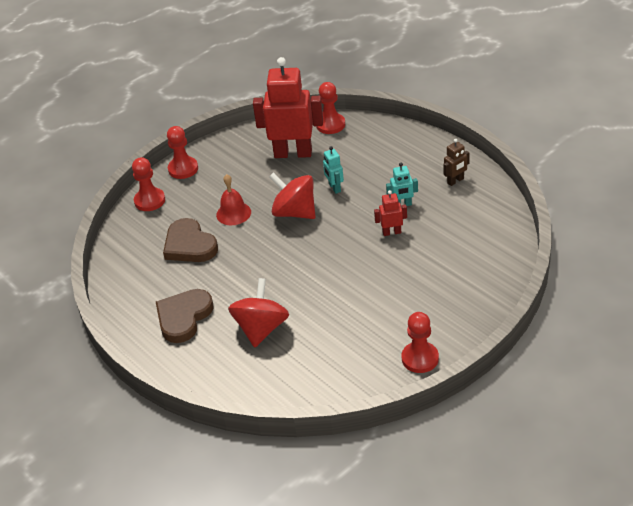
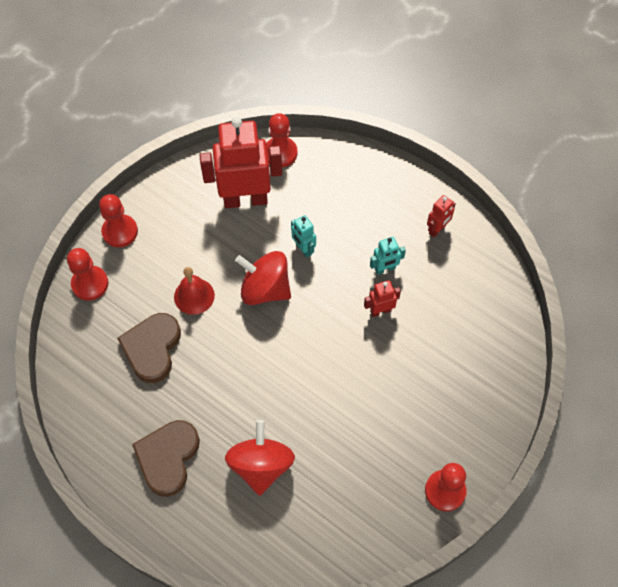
camera: 15 degrees left, 20 degrees up
brown heart [163,218,218,262] -> brown heart turned 60 degrees clockwise [117,313,181,383]
brown robot [443,139,469,186] -> red robot [427,195,456,237]

